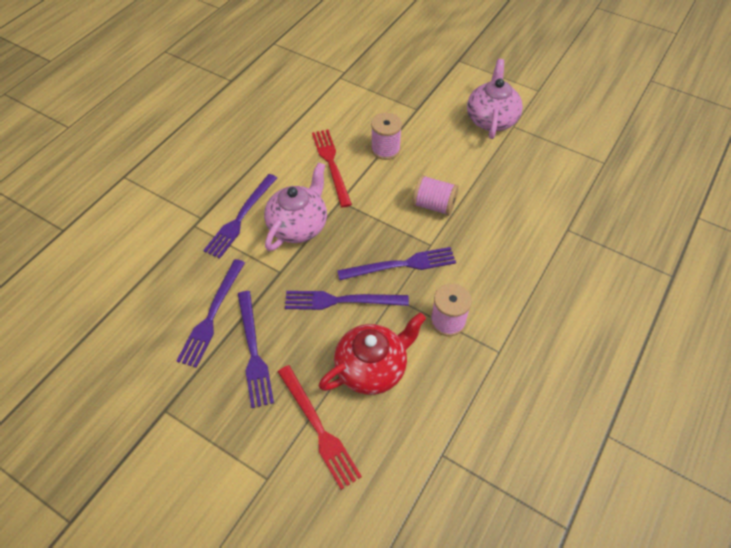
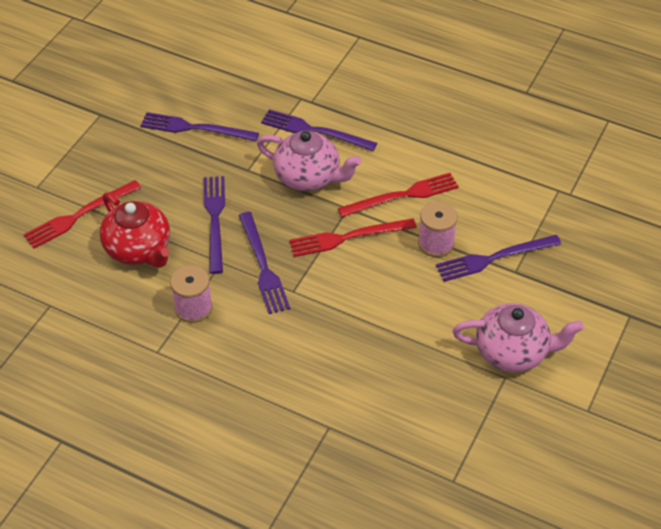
camera: 85 degrees right, 5 degrees down
purple fork [238,291,274,408] -> purple fork moved to [436,235,561,282]
pink spool [412,175,459,216] -> none
none -> red fork [289,218,417,257]

